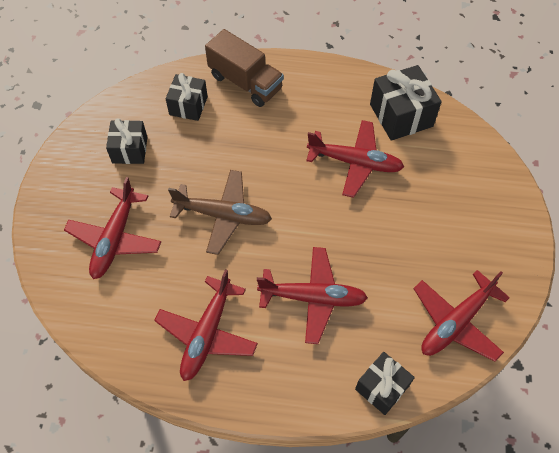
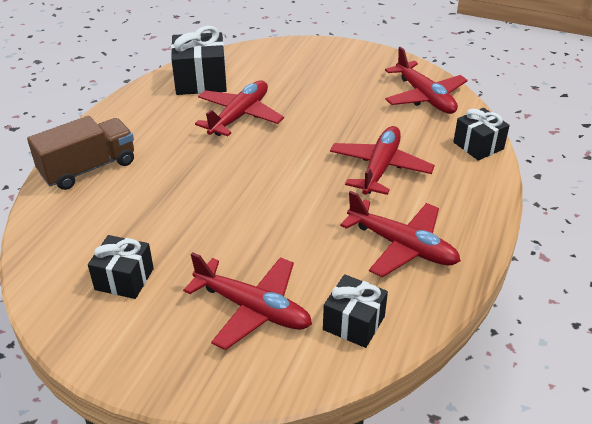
camera: 75 degrees left, 20 degrees down
black gift [166,73,208,121] -> black gift moved to [323,274,388,348]
brown plane [168,170,272,255] -> none

